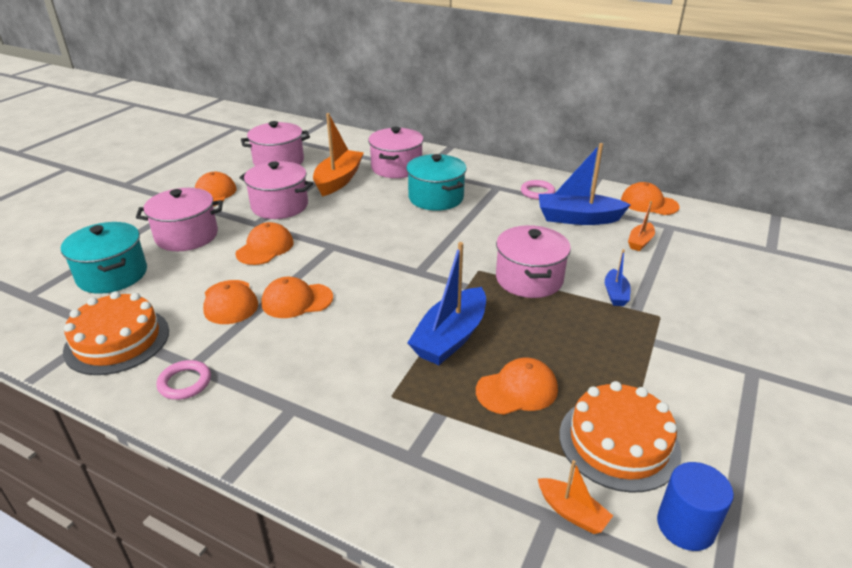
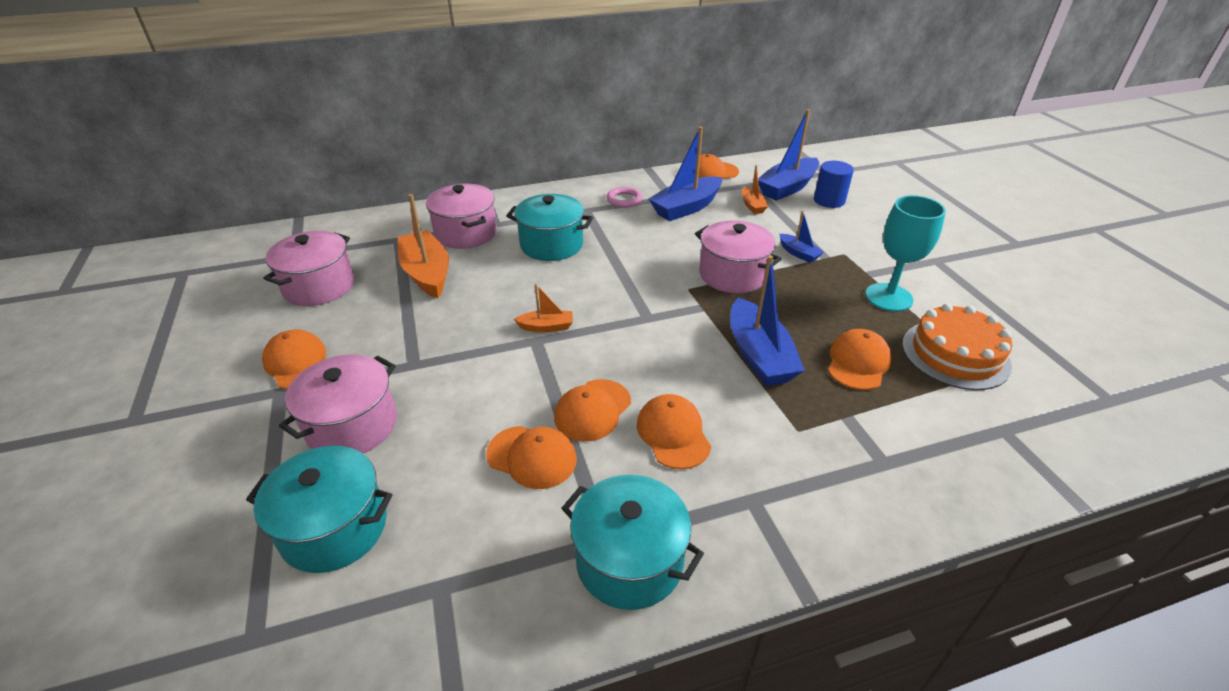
camera: 45 degrees left, 5 degrees up
orange cake [63,291,169,375] -> none
pink ring [157,360,211,400] -> turquoise pot [561,475,704,610]
orange cap [235,222,294,265] -> orange cap moved to [637,394,711,469]
pink pot [239,161,313,219] -> none
orange boat [538,460,613,534] -> orange boat moved to [514,284,573,332]
blue cylinder [657,462,734,551] -> blue cylinder moved to [814,161,854,208]
none -> blue boat [758,109,819,201]
none -> turquoise goblet [865,195,946,312]

